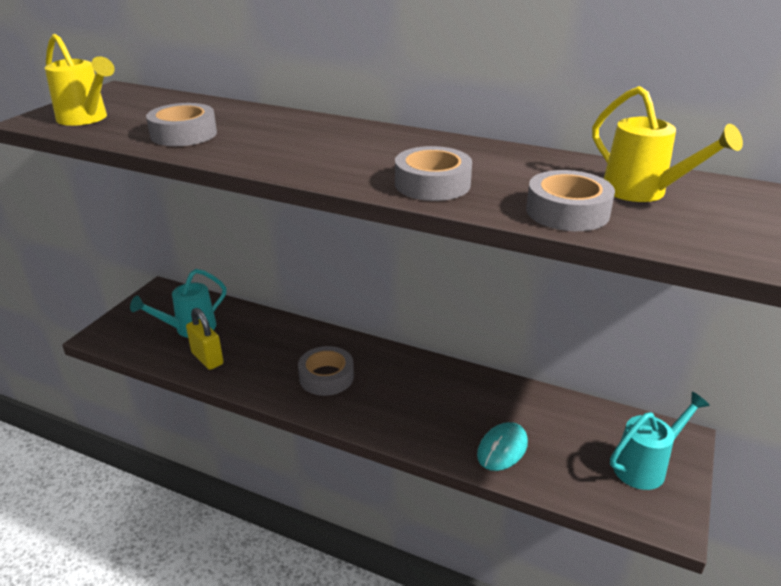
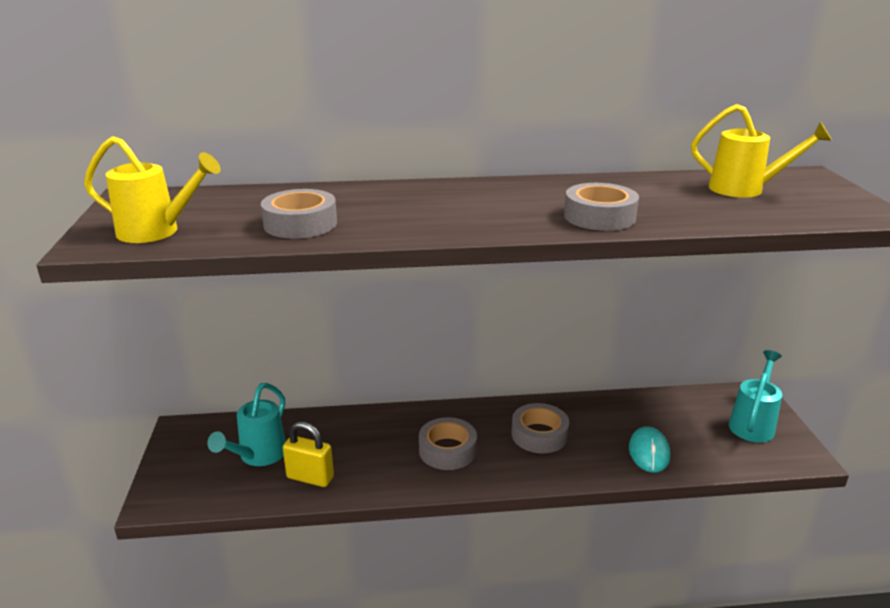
camera: 30 degrees left, 5 degrees down
grey tape [526,170,615,231] -> grey tape moved to [511,403,569,454]

